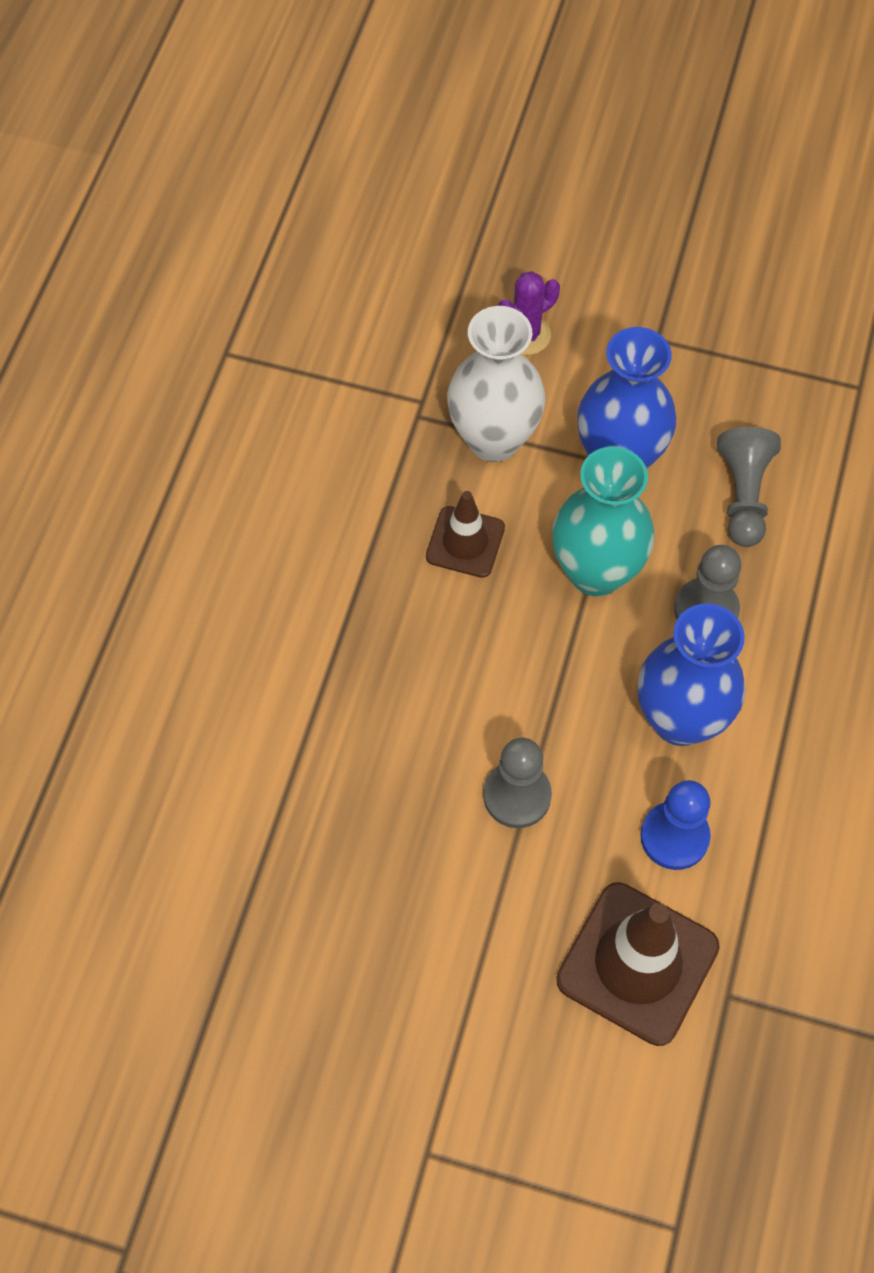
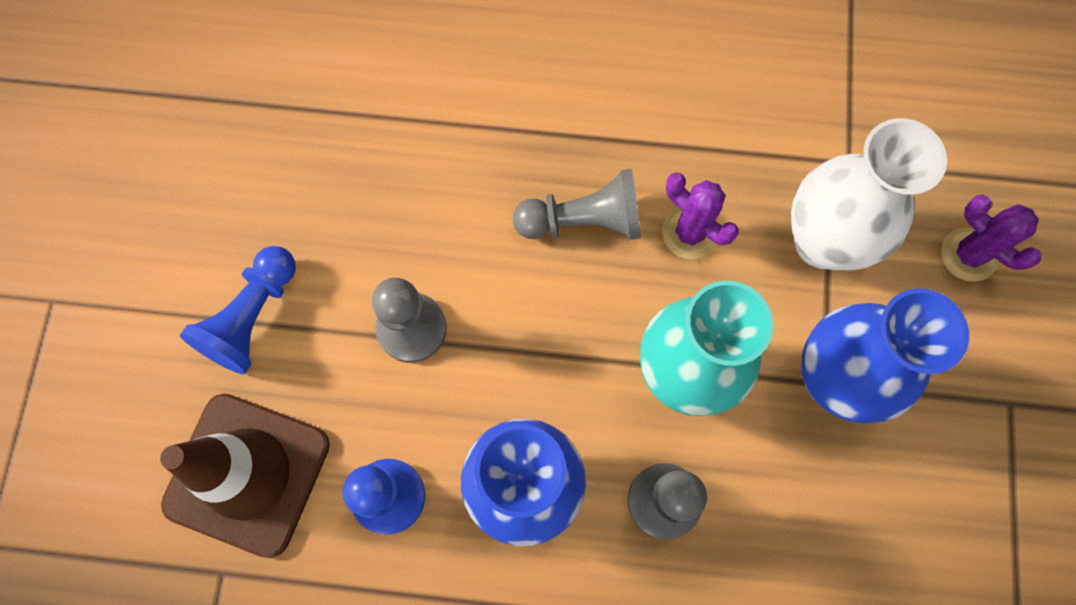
camera: 80 degrees right, 10 degrees up
brown traffic cone [426,491,505,578] -> purple cactus [662,172,739,259]
grey pawn [717,427,781,547] -> grey pawn moved to [513,169,641,240]
none -> blue pawn [180,246,296,374]

